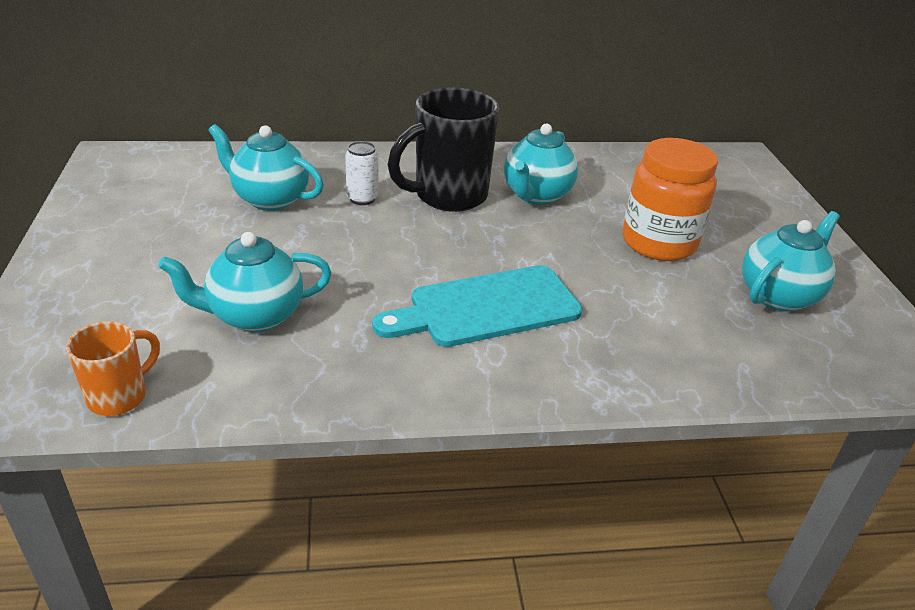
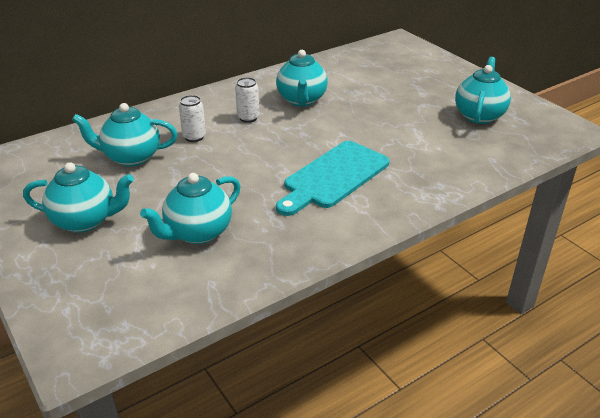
camera: 25 degrees left, 0 degrees up
orange mug [66,321,160,416] -> none
black mug [388,87,499,212] -> white can [235,77,259,123]
orange jar [622,138,718,261] -> none
none -> turquoise teapot [23,162,134,233]

